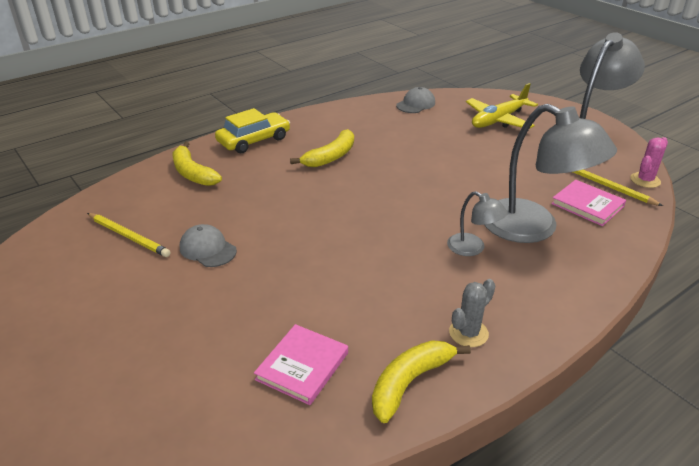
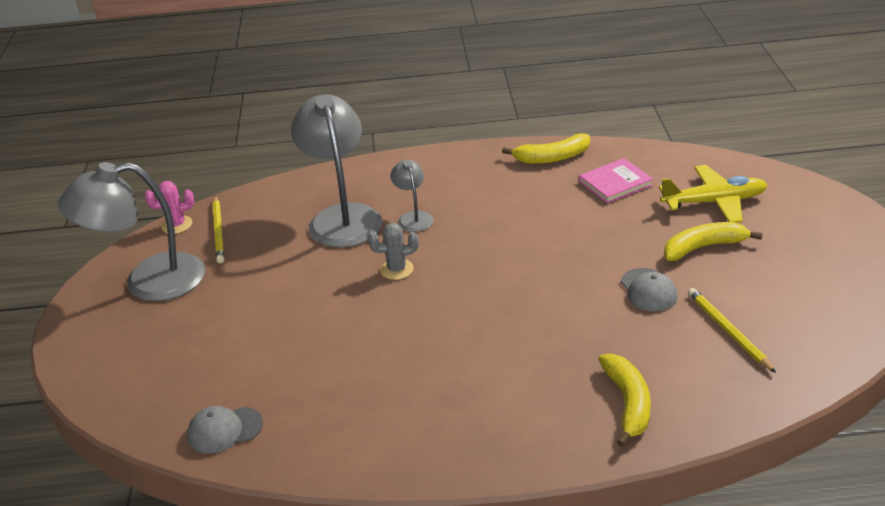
camera: 145 degrees left, 0 degrees up
yellow car [215,108,290,153] -> none
yellow banana [290,129,354,167] -> yellow banana moved to [664,222,763,261]
grey cactus [449,279,496,347] -> grey cactus moved to [368,223,419,280]
yellow plane [466,83,538,129] -> yellow plane moved to [659,165,767,223]
pink book [551,180,626,226] -> none

